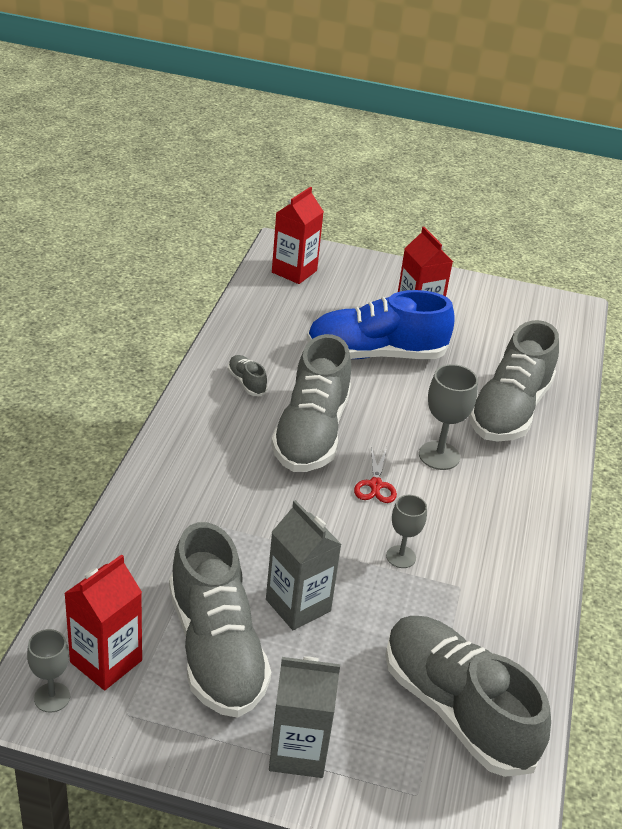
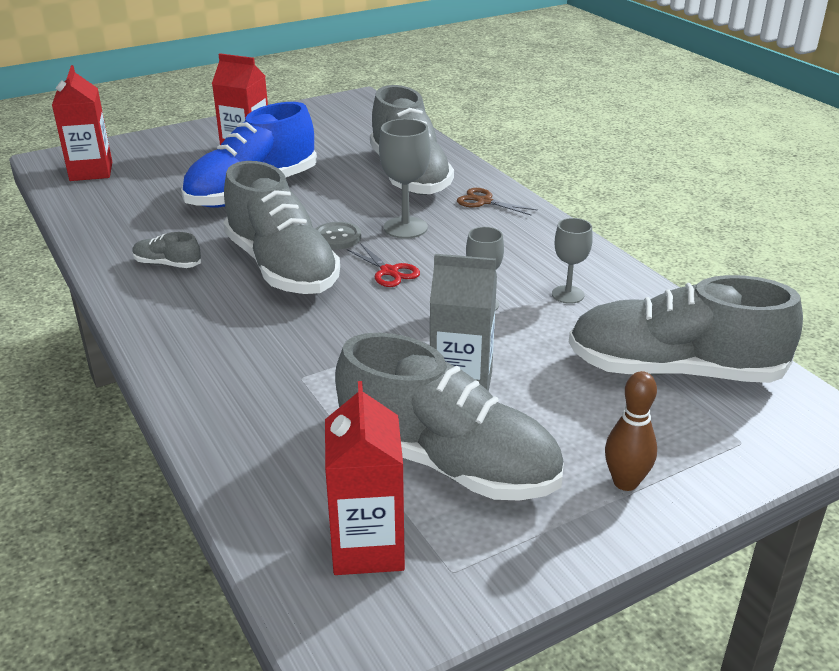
camera: 40 degrees left, 5 degrees down
grey goblet [27,629,70,713] -> grey goblet moved to [552,218,593,304]
grey carton [269,656,340,778] -> brown bowling pin [605,371,657,491]
none -> grey button [316,222,361,250]
none -> brown scissors [457,188,538,215]

